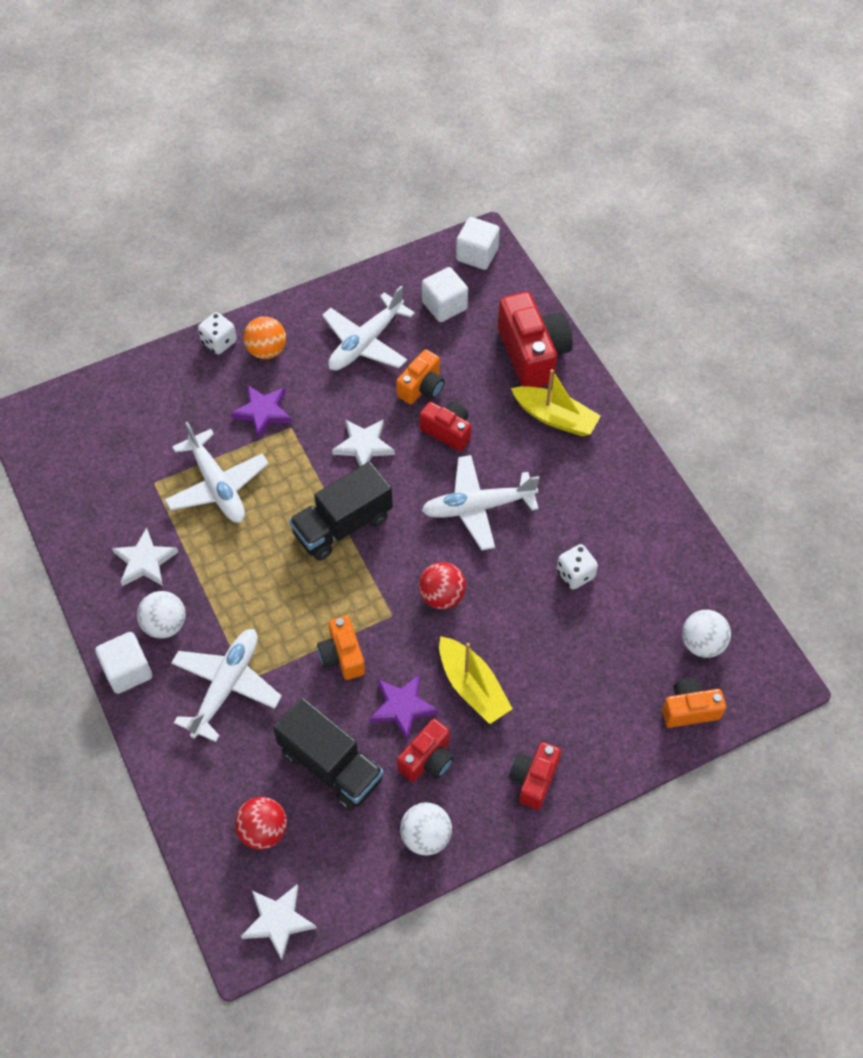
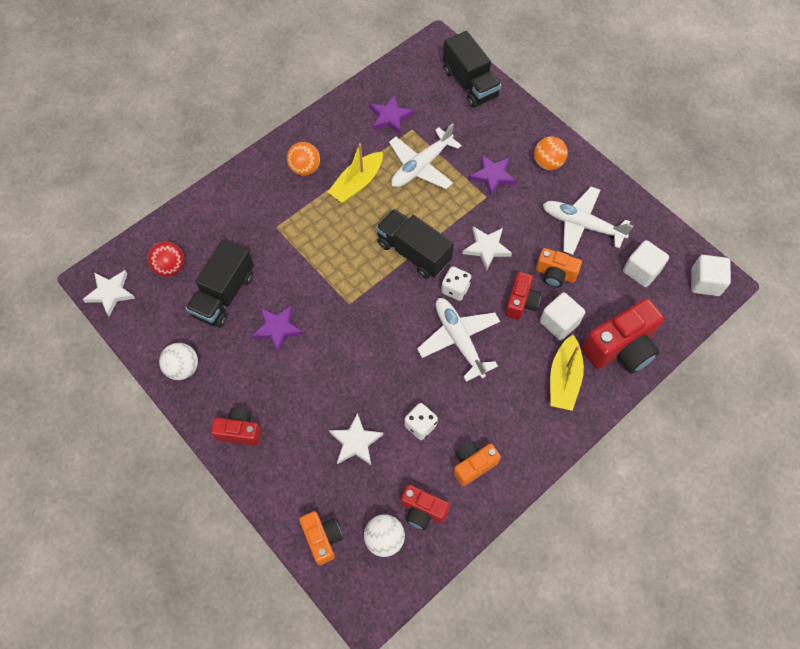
camera: 75 degrees right, 5 degrees up
white cube [95,632,152,694] -> white cube moved to [540,292,585,340]
white star [112,528,178,586] -> white star moved to [329,413,383,465]
white ball [137,591,186,639] -> orange ball [287,142,320,176]
white plane [171,629,282,742] -> none
white dice [198,312,237,354] -> white dice moved to [441,266,471,301]
orange camera [317,616,365,680] -> orange camera moved to [453,441,501,487]
red camera [397,719,454,782] -> red camera moved to [401,485,450,530]
red ball [419,562,466,609] -> none
yellow boat [439,636,513,724] -> yellow boat moved to [328,143,383,203]
none -> purple star [370,95,414,134]
none -> black truck [443,31,501,108]

